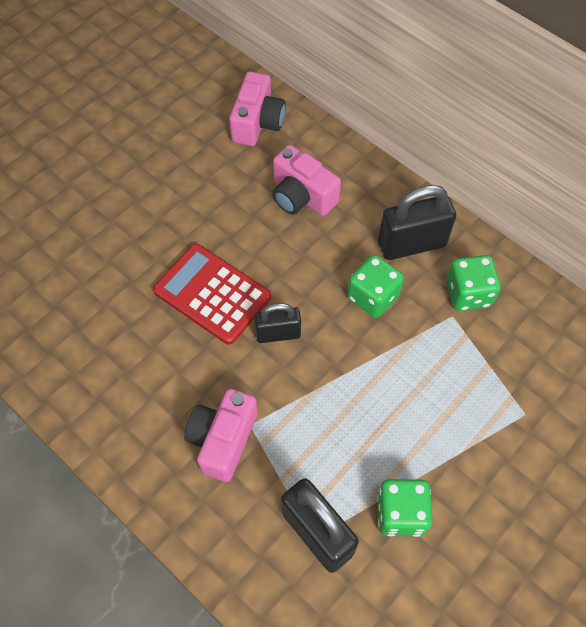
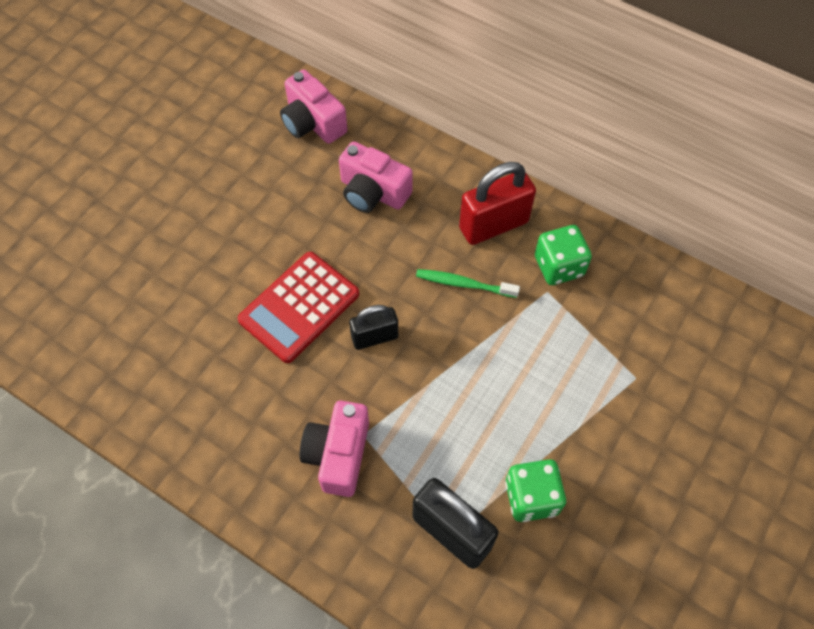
camera: 10 degrees left, 0 degrees up
red calculator [153,244,271,345] -> red calculator turned 75 degrees counterclockwise [238,252,359,363]
pink camera [229,71,286,146] -> pink camera turned 135 degrees clockwise [280,69,347,144]
green dice [347,255,404,318] -> green toothbrush [416,269,520,298]
black padlock [378,185,456,260] -> red padlock [459,162,536,245]

